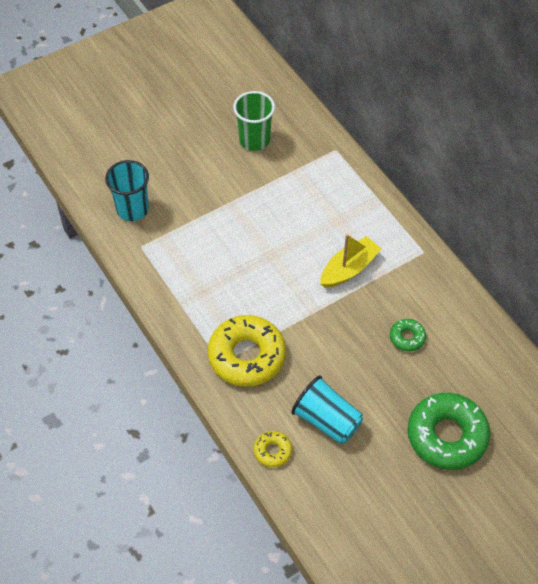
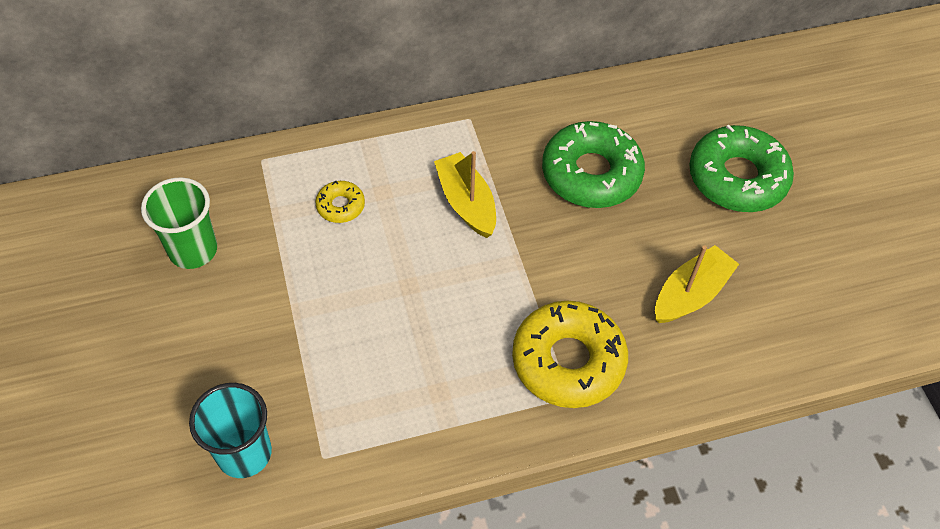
camera: 75 degrees left, 0 degrees up
yellow donut [254,431,292,467] -> yellow donut moved to [315,181,365,223]
turquoise cup [291,376,363,444] -> yellow boat [655,245,739,323]
green donut [390,319,426,351] -> green donut [542,121,645,208], size x2.13

